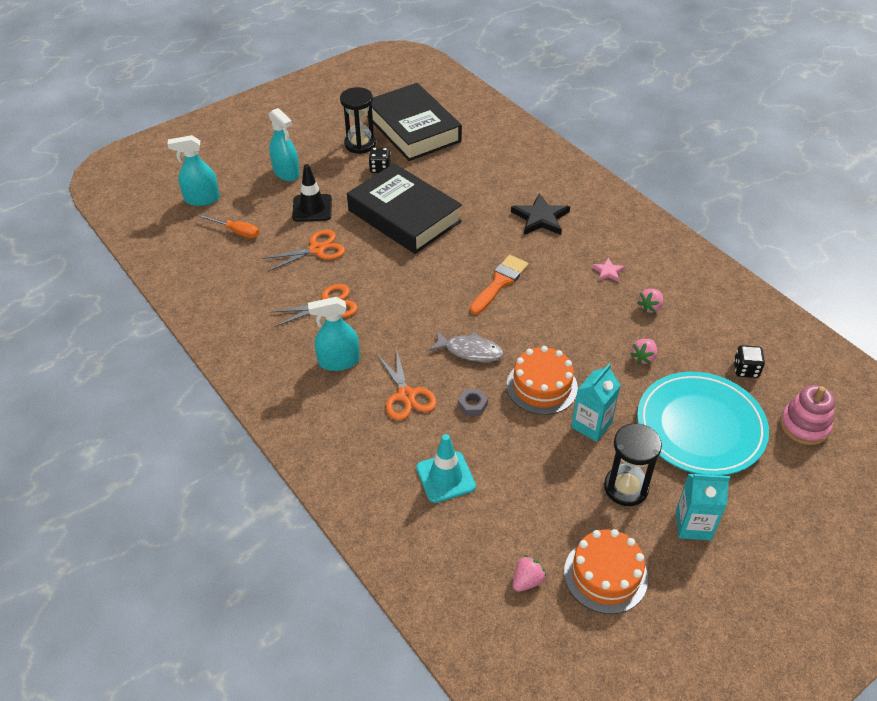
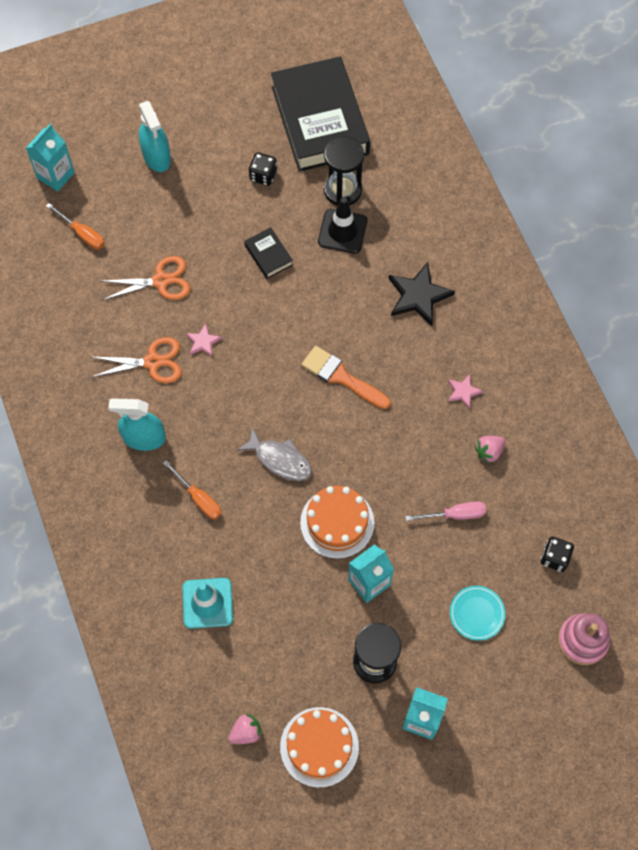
camera: 15 degrees right, 20 degrees up
turquoise spray bottle [168,135,220,206] -> turquoise carton [26,124,75,191]
black traffic cone [292,164,332,222] -> black traffic cone moved to [318,197,367,254]
black hourglass [340,87,376,154] -> black hourglass moved to [324,136,364,206]
black book [347,163,462,254] -> black book [244,227,293,279], size x0.40
orange scissors [376,348,437,420] -> orange screwdriver [163,460,222,520]
grey nut [458,389,488,416] -> none
orange brush [470,255,529,315] -> orange brush turned 105 degrees counterclockwise [302,346,391,409]
pink strawberry [630,339,657,364] -> pink screwdriver [405,501,486,521]
turquoise plate [637,372,769,476] -> turquoise plate [450,586,506,641], size x0.42
none -> pink star [186,323,222,357]

